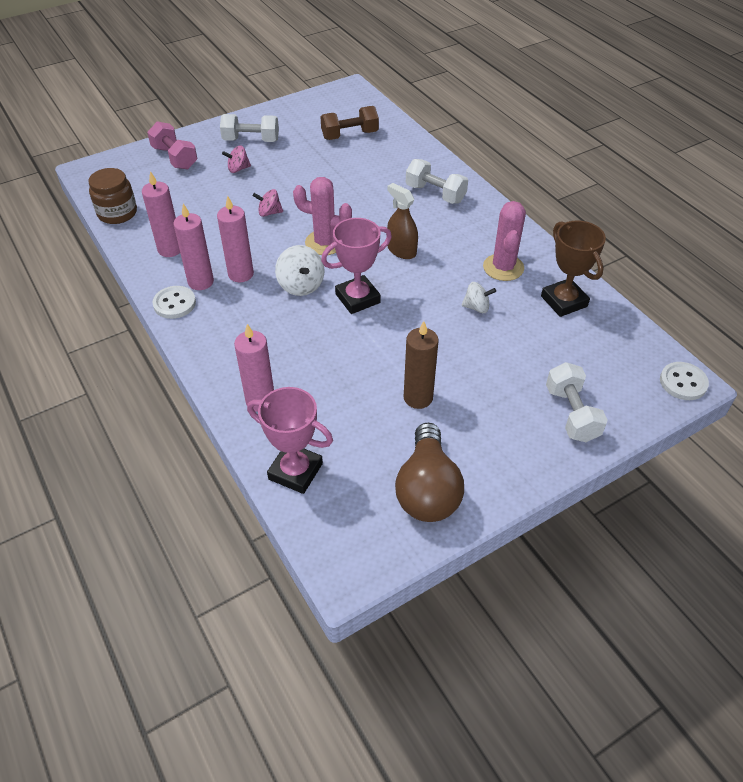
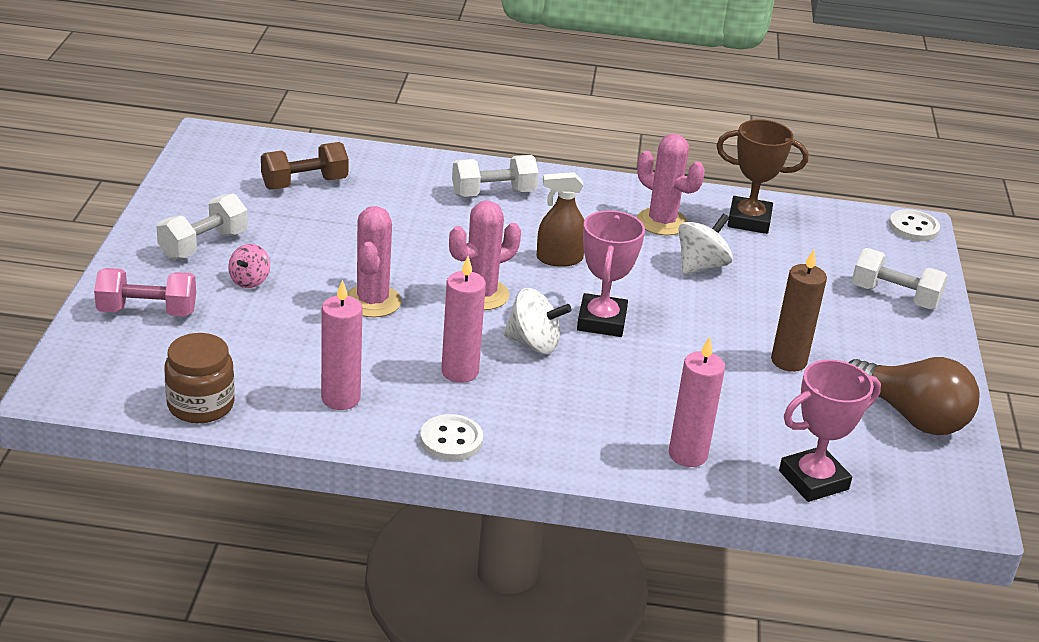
camera: 55 degrees left, 15 degrees down
pink candle [173,203,214,290] -> none
pink spinning top [253,189,283,217] -> pink cactus [347,206,401,317]
brown dumbbell [321,106,379,140] -> brown dumbbell turned 45 degrees clockwise [261,142,349,190]
white spinning top [461,282,496,313] -> white spinning top [679,214,733,274], size x1.50

